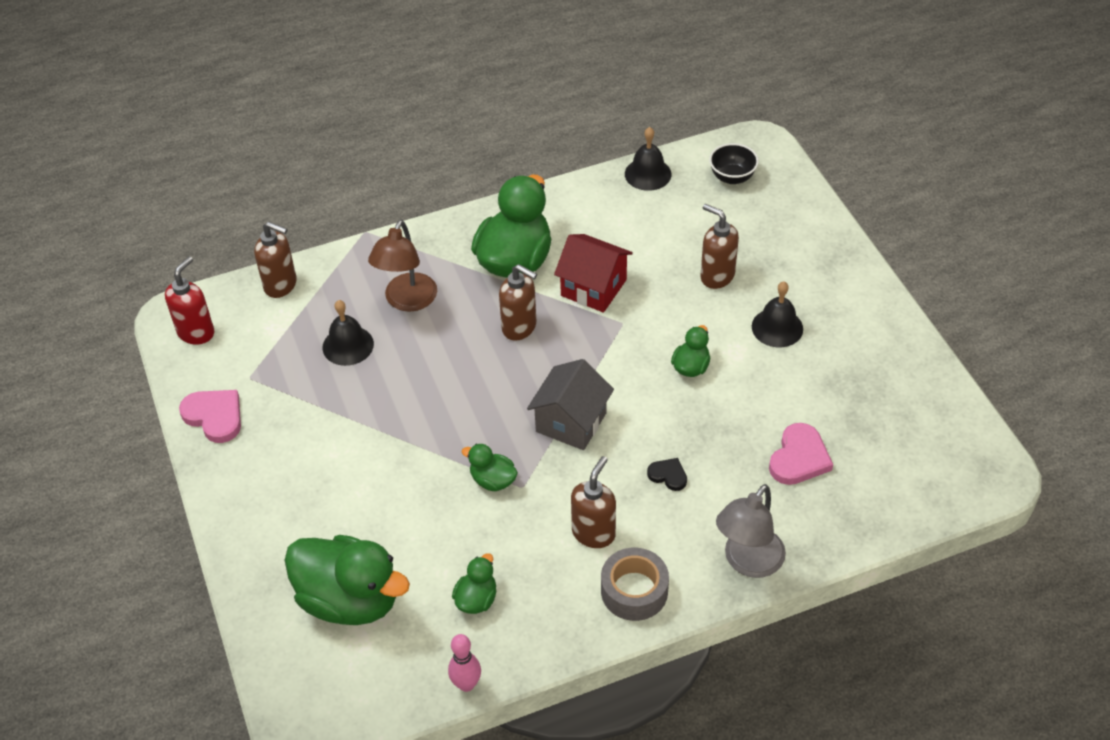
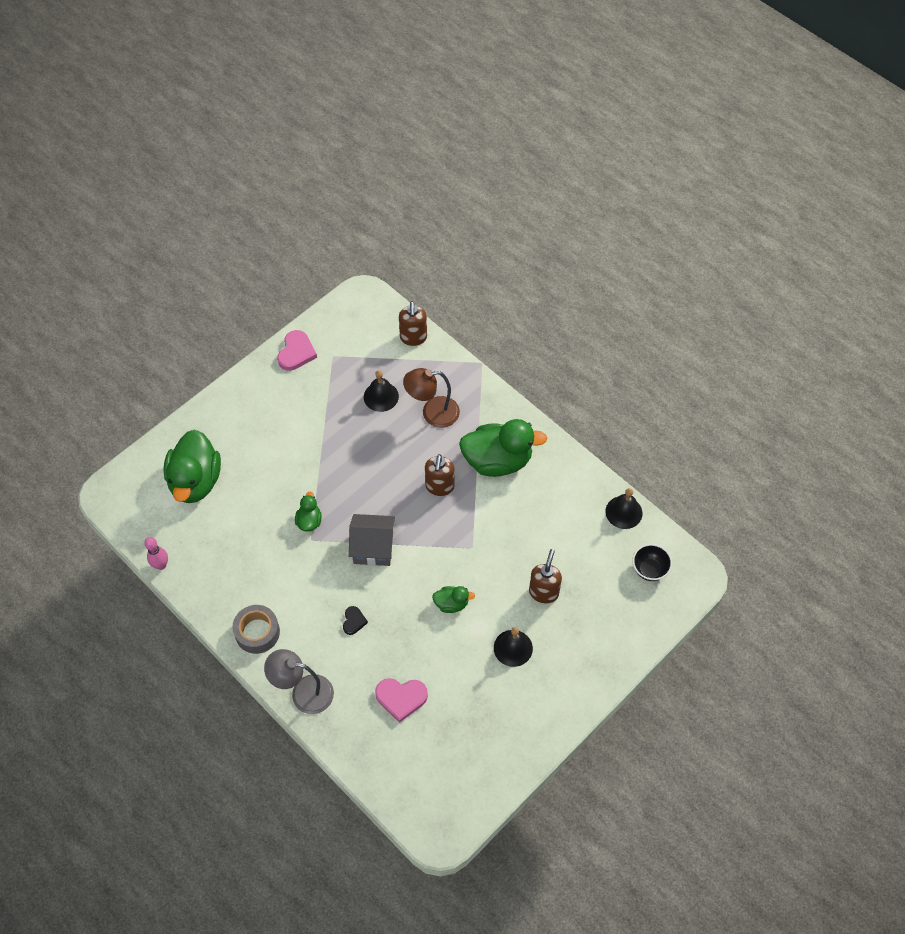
camera: 65 degrees right, 10 degrees up
red soap dispenser [165,256,214,345] -> none
green duck [452,553,496,614] -> none
red house [554,234,633,313] -> none
brown soap dispenser [571,456,616,548] -> none

